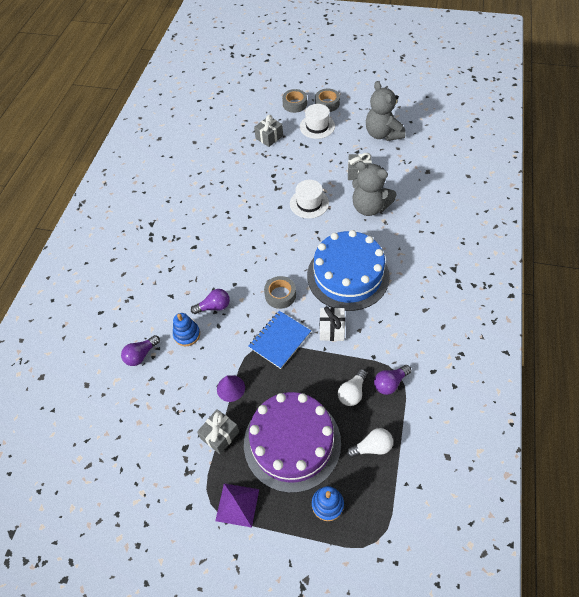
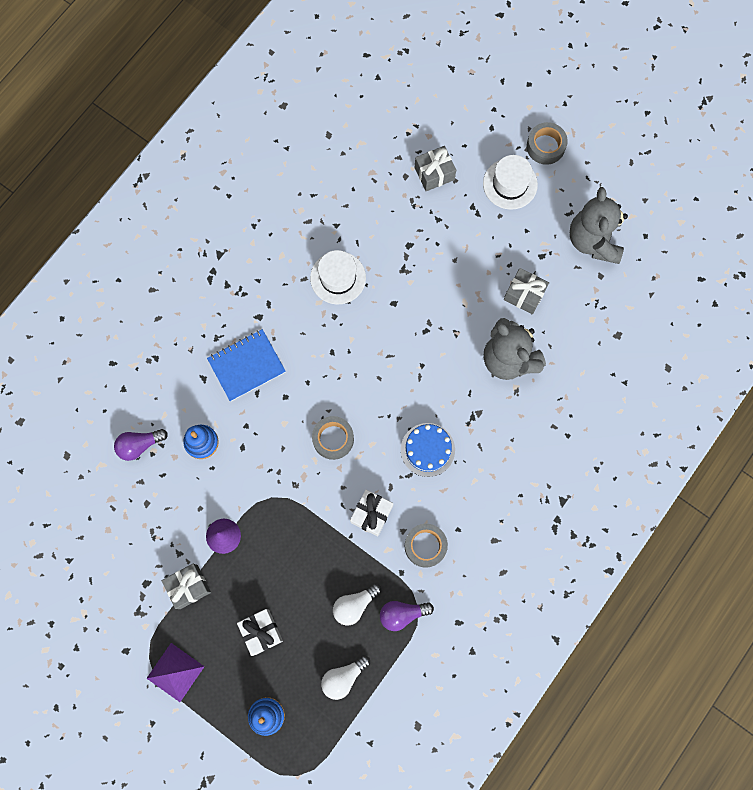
camera: 20 degrees right, 20 degrees up
purple light bulb [191,289,230,314] -> none
purple cake [244,392,341,493] -> white gift [237,609,283,656]
blue notebook [248,311,311,369] -> blue notebook moved to [207,329,286,401]
grey tape [282,89,307,113] -> grey tape moved to [405,524,448,568]
white hat [290,180,329,218] -> white hat moved to [310,250,366,304]
blue cake [307,230,390,311] -> blue cake [401,423,455,477], size x0.49
white light bulb [346,428,393,458] -> white light bulb turned 135 degrees clockwise [321,655,370,700]

